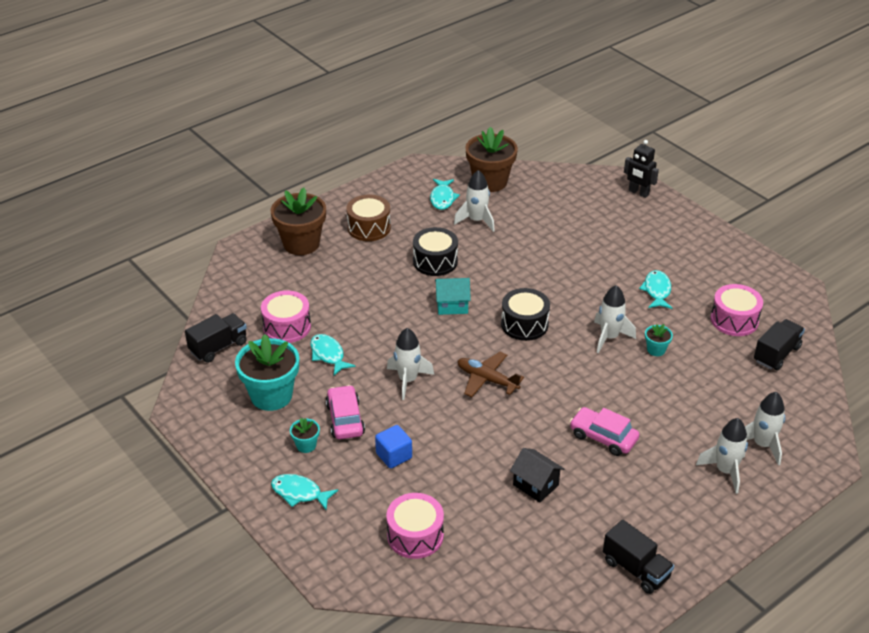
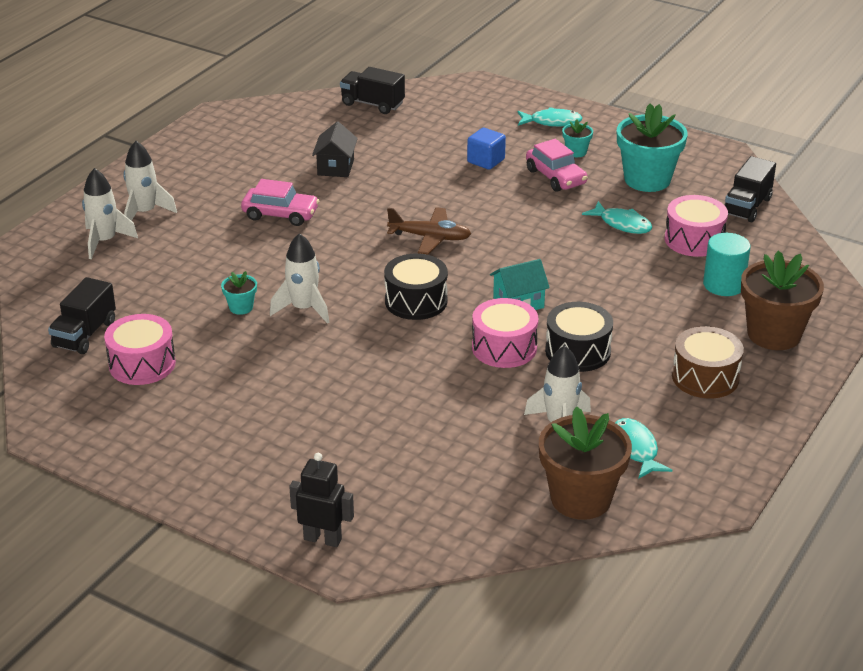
camera: 160 degrees right, 5 degrees down
pink drum [386,493,444,559] -> pink drum moved to [472,298,539,368]
white rocket [387,328,434,400] -> none
black house [510,448,564,503] -> black house turned 75 degrees clockwise [312,121,358,177]
black truck [603,520,674,594] -> black truck moved to [340,67,405,114]
turquoise fish [639,270,672,309] -> none
none -> turquoise cylinder [703,233,751,296]

